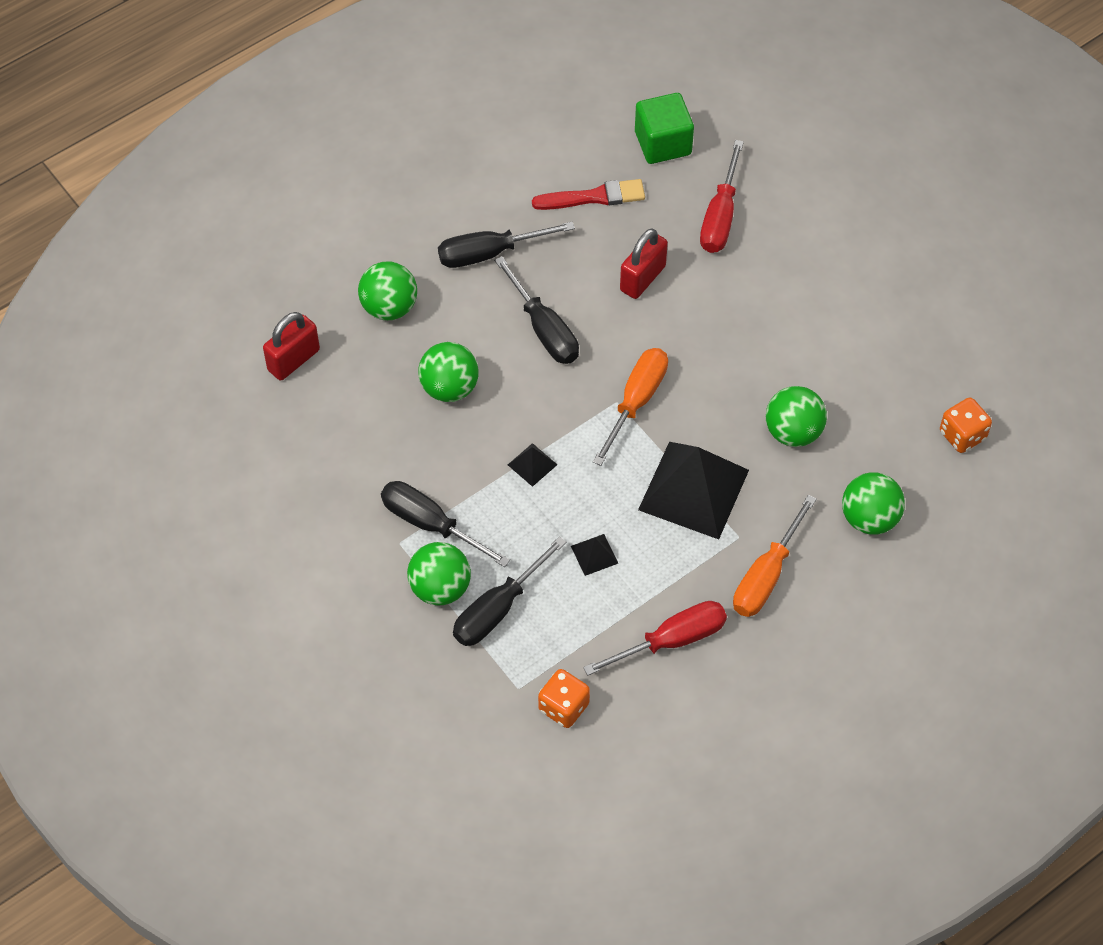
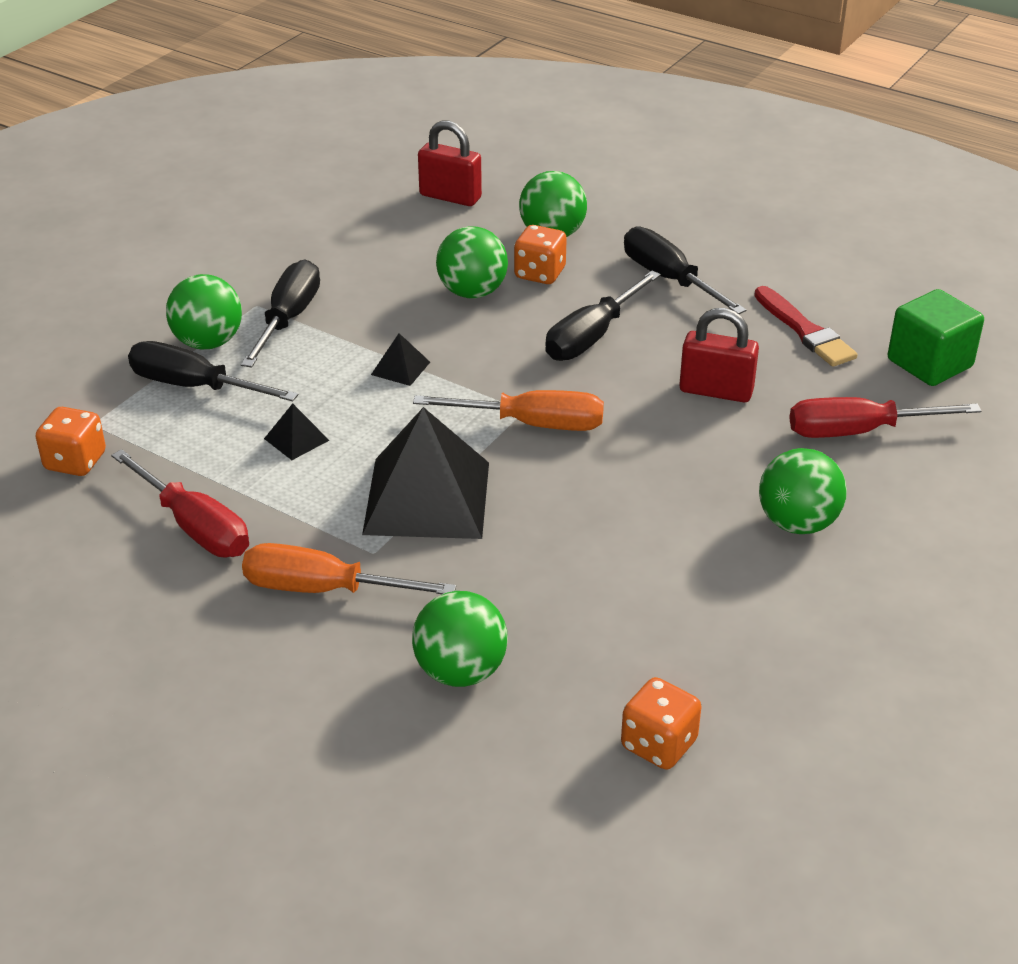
camera: 70 degrees right, 20 degrees down
green ball [766,386,827,447] -> green ball moved to [759,448,847,534]
none -> orange dice [514,225,567,284]

